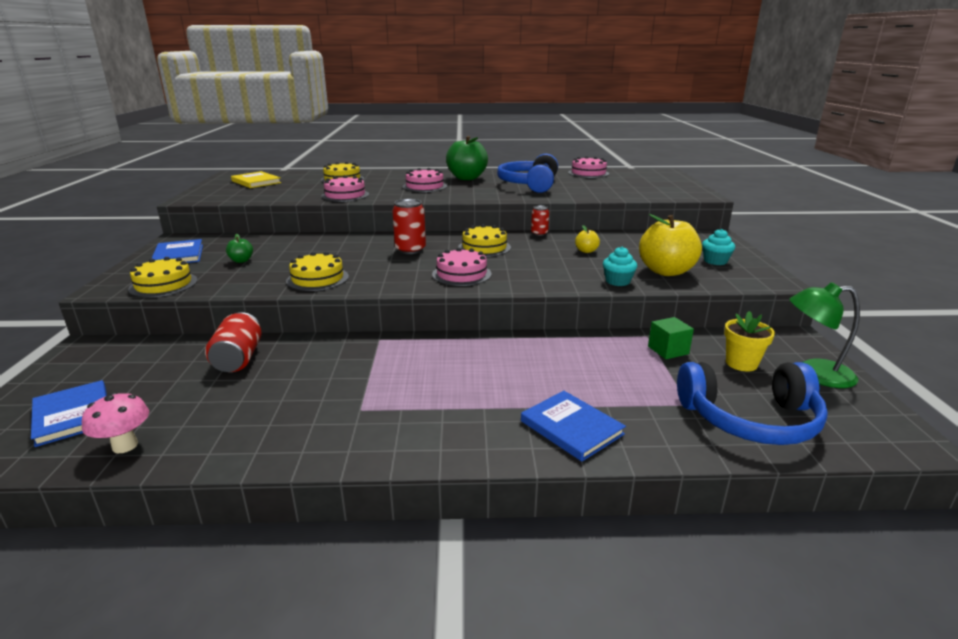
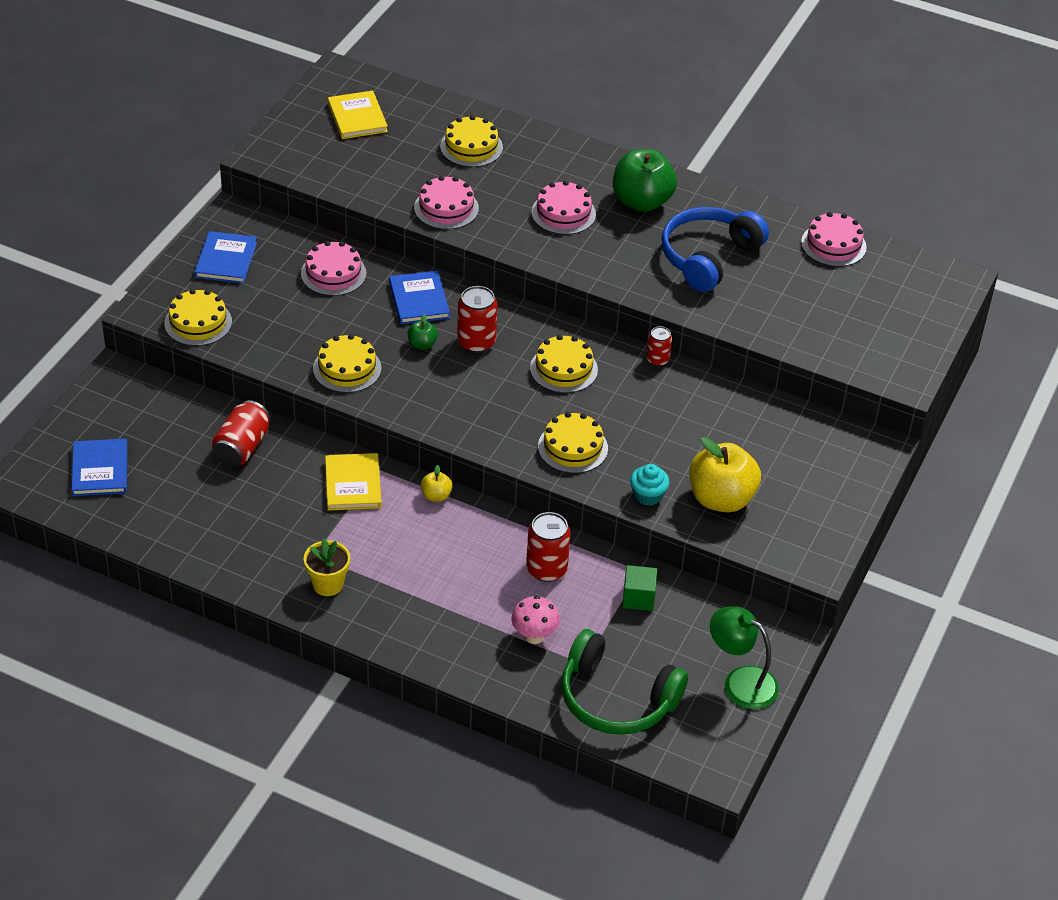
camera: 25 degrees right, 20 degrees up
pink mushroom [82,392,149,453] -> pink mushroom moved to [511,596,560,644]
green apple [226,234,253,263] -> green apple moved to [408,314,438,350]
pink cake [432,248,492,286] -> pink cake moved to [301,241,366,296]
blue book [521,391,626,461] -> blue book moved to [389,271,450,324]
yellow apple [575,225,600,253] -> yellow apple moved to [421,465,453,502]
blue headphones [677,362,828,445] -> green headphones [561,629,688,735]
turquoise cupcake [702,229,735,265] -> none
yellow flower pot [724,311,775,371] -> yellow flower pot moved to [304,539,350,596]
none -> yellow book [325,453,381,511]
none -> red can [526,512,571,582]
none -> yellow cake [538,412,608,473]

